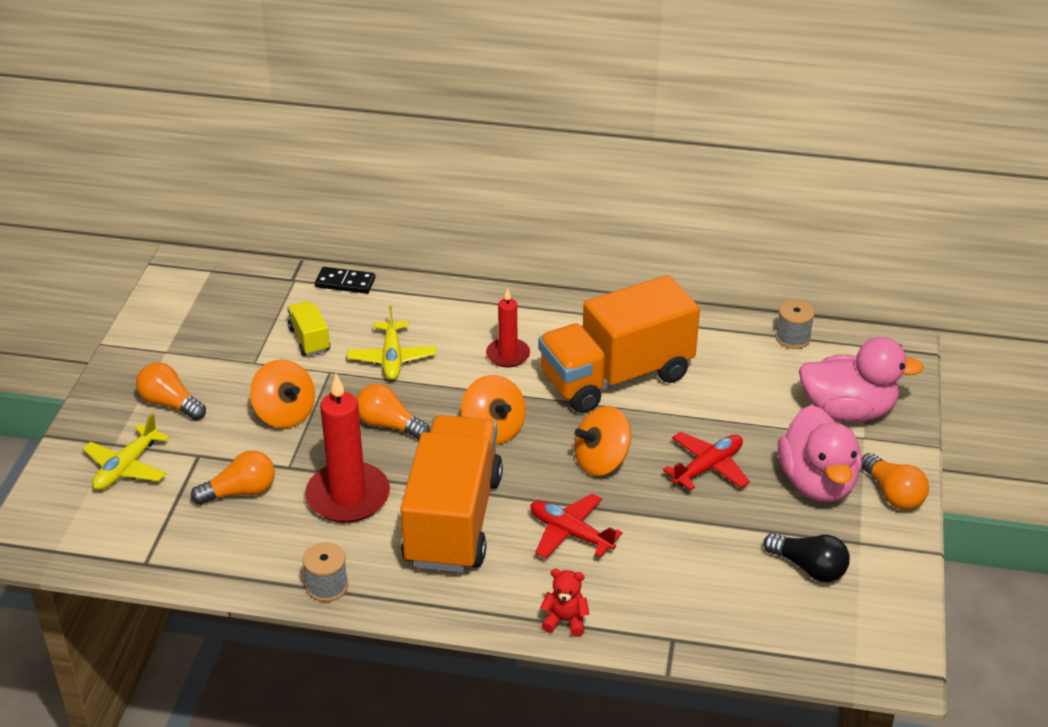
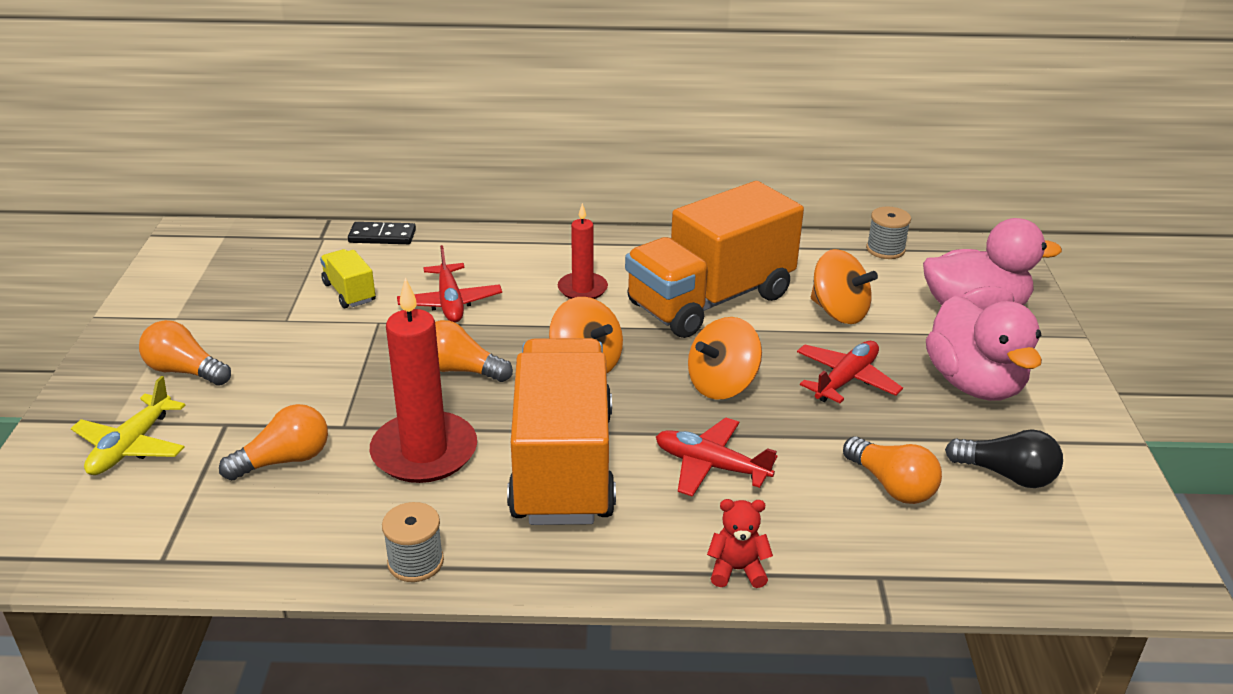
camera: 10 degrees left, 5 degrees down
orange spinning top [250,359,315,428] -> orange spinning top moved to [811,249,878,324]
yellow plane [347,306,437,380] -> red plane [397,245,502,323]
orange light bulb [862,453,929,510] -> orange light bulb moved to [843,436,942,504]

